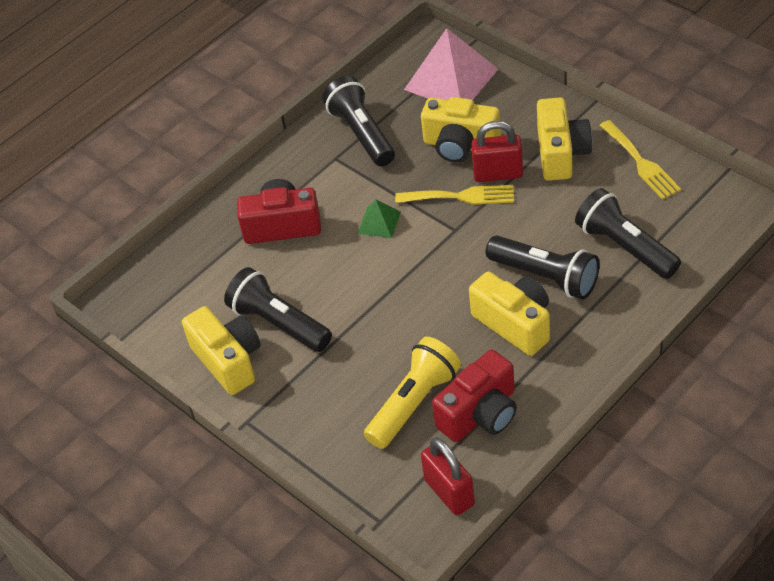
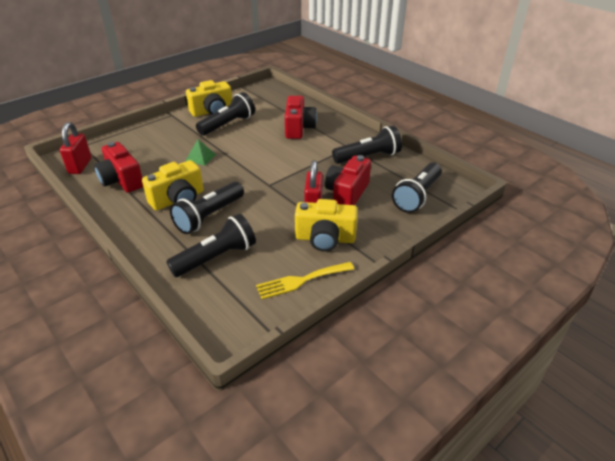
camera: 90 degrees right, 10 degrees down
green pyramid [357,199,401,238] -> green pyramid moved to [186,139,216,166]
yellow flashlight [364,337,461,449] -> none
yellow fork [395,185,514,205] -> none
pink pyramid [404,28,498,100] -> black flashlight [392,162,442,213]
yellow camera [421,97,501,163] -> red camera [325,155,371,205]
red padlock [421,438,475,516] -> red padlock turned 60 degrees counterclockwise [60,122,92,174]

